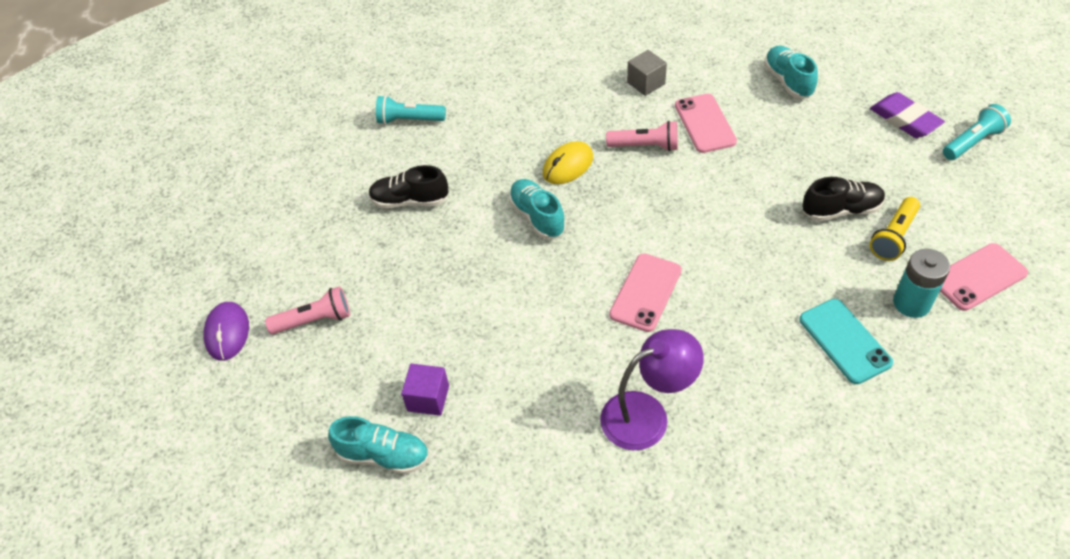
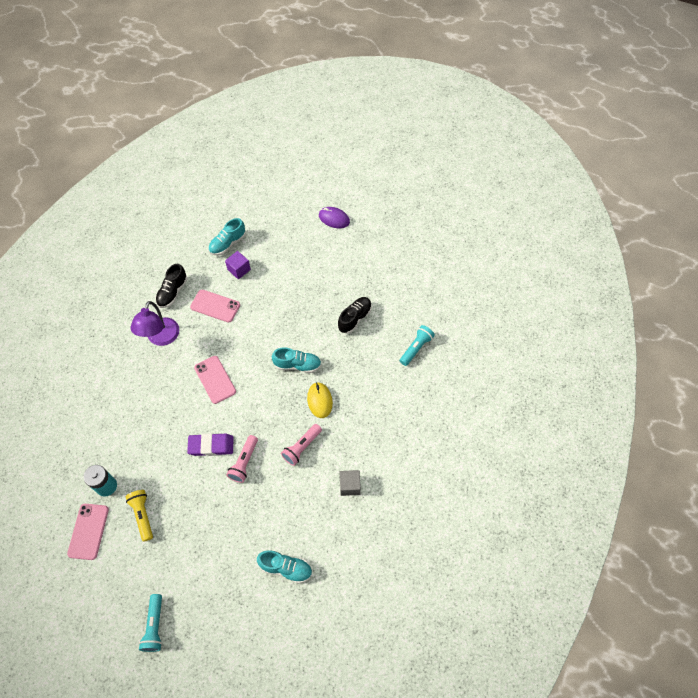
camera: 120 degrees right, 10 degrees up
pink flashlight [265,286,350,334] -> pink flashlight moved to [226,435,258,483]
pink phone [675,94,737,153] -> pink phone moved to [190,290,240,322]
turquoise phone [799,299,893,384] -> none
black shoe [802,177,885,221] -> black shoe moved to [155,264,188,308]
purple eraser [870,92,945,138] -> purple eraser moved to [187,433,234,456]

